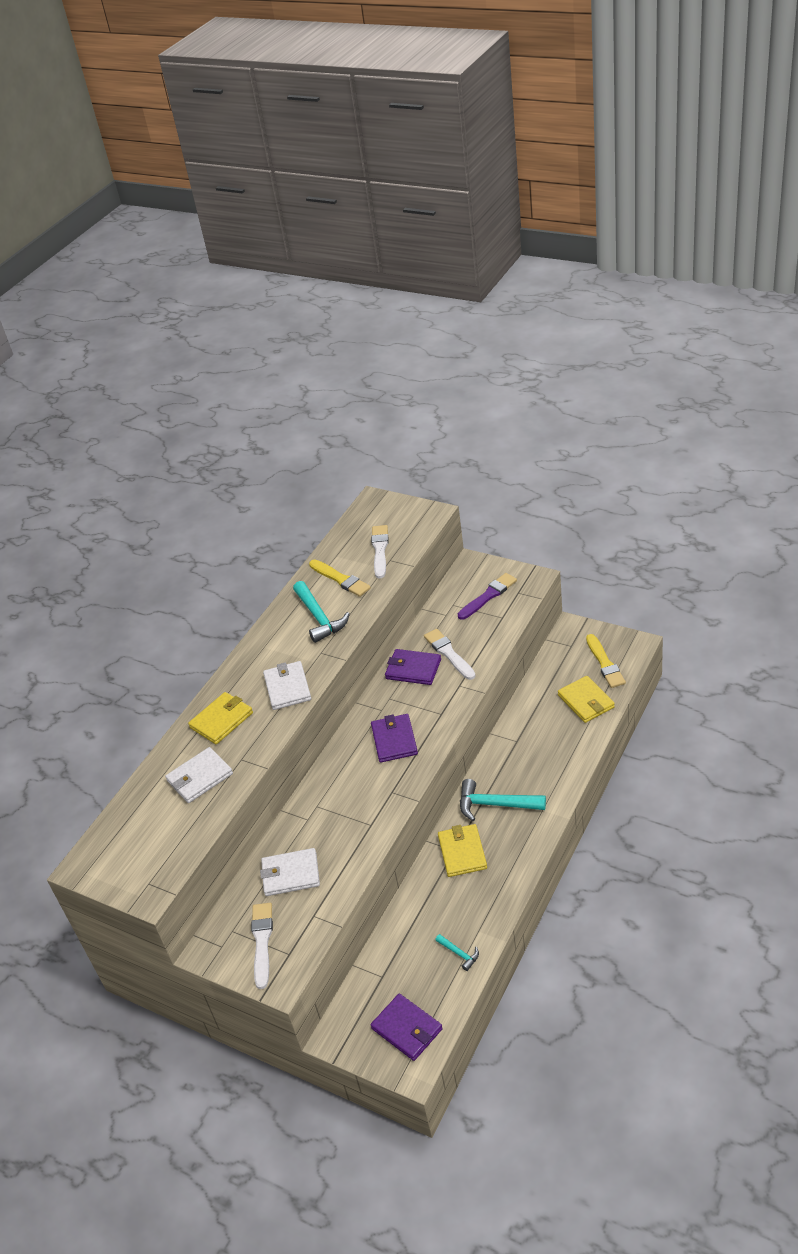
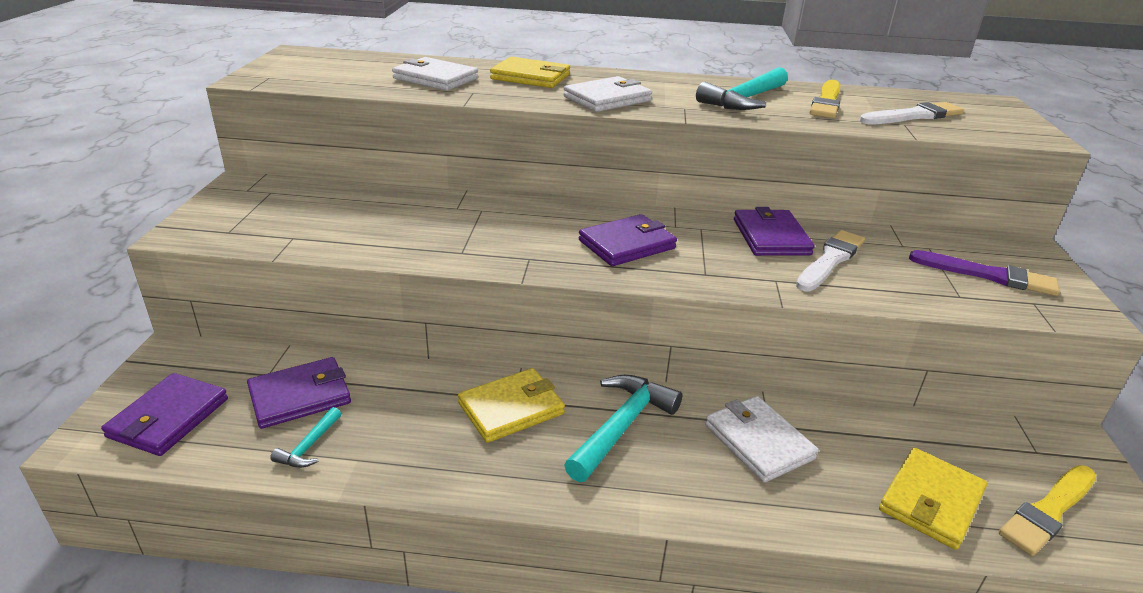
camera: 60 degrees right, 10 degrees down
white brush [251,903,273,989] -> none
white wallet [260,848,320,896] -> white wallet moved to [705,396,819,483]
turquoise hammer [460,779,546,821] -> turquoise hammer turned 45 degrees clockwise [564,375,682,482]
none -> purple wallet [247,357,351,429]

